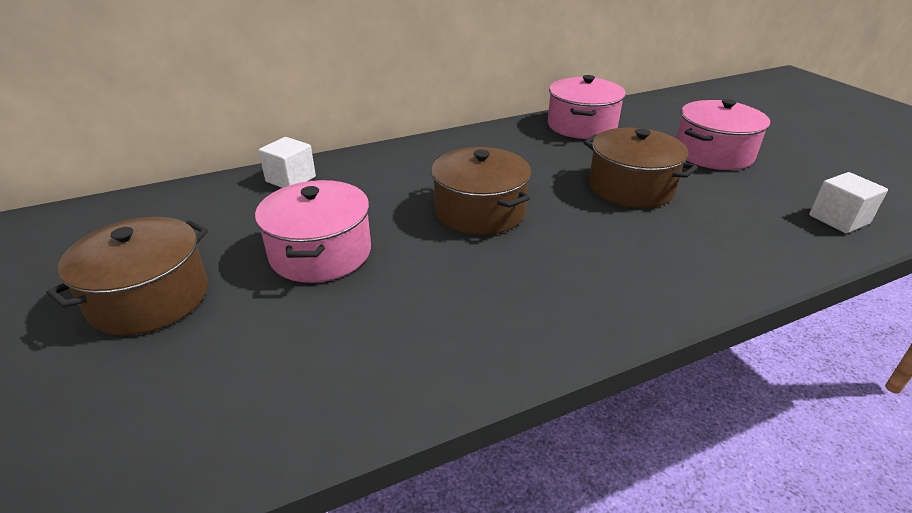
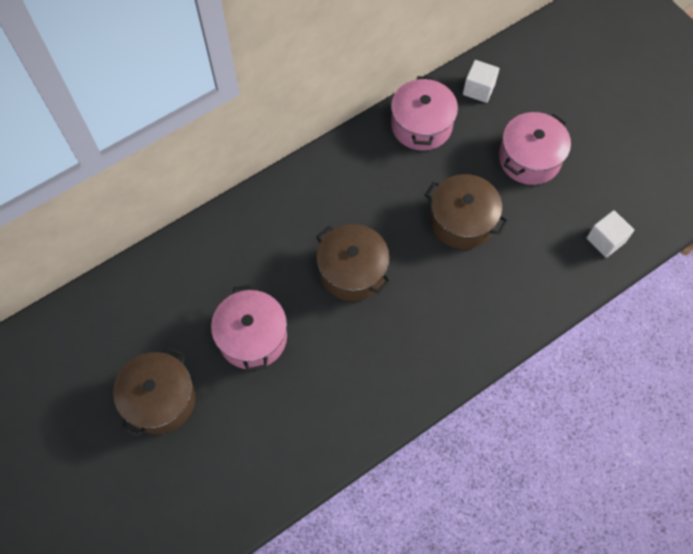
camera: 10 degrees left, 30 degrees up
white cube [258,137,316,188] -> white cube moved to [463,60,499,103]

